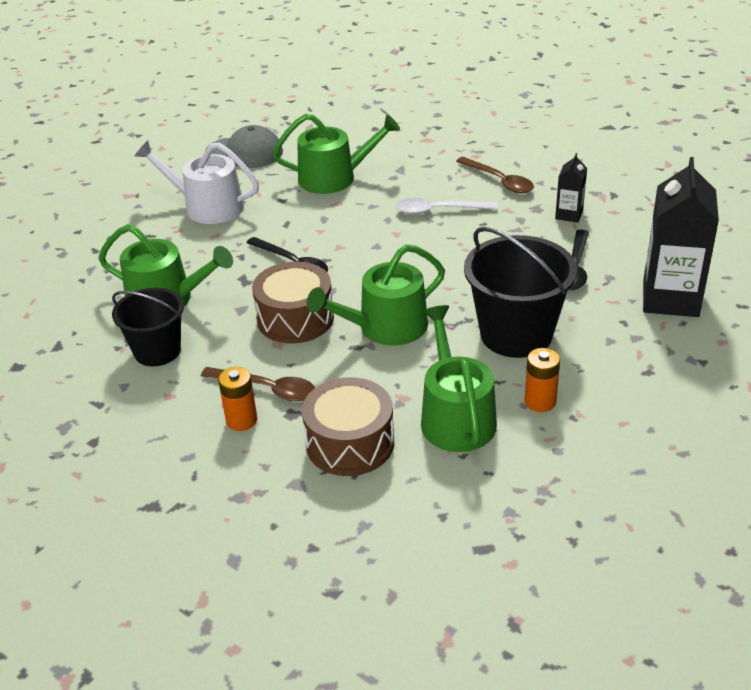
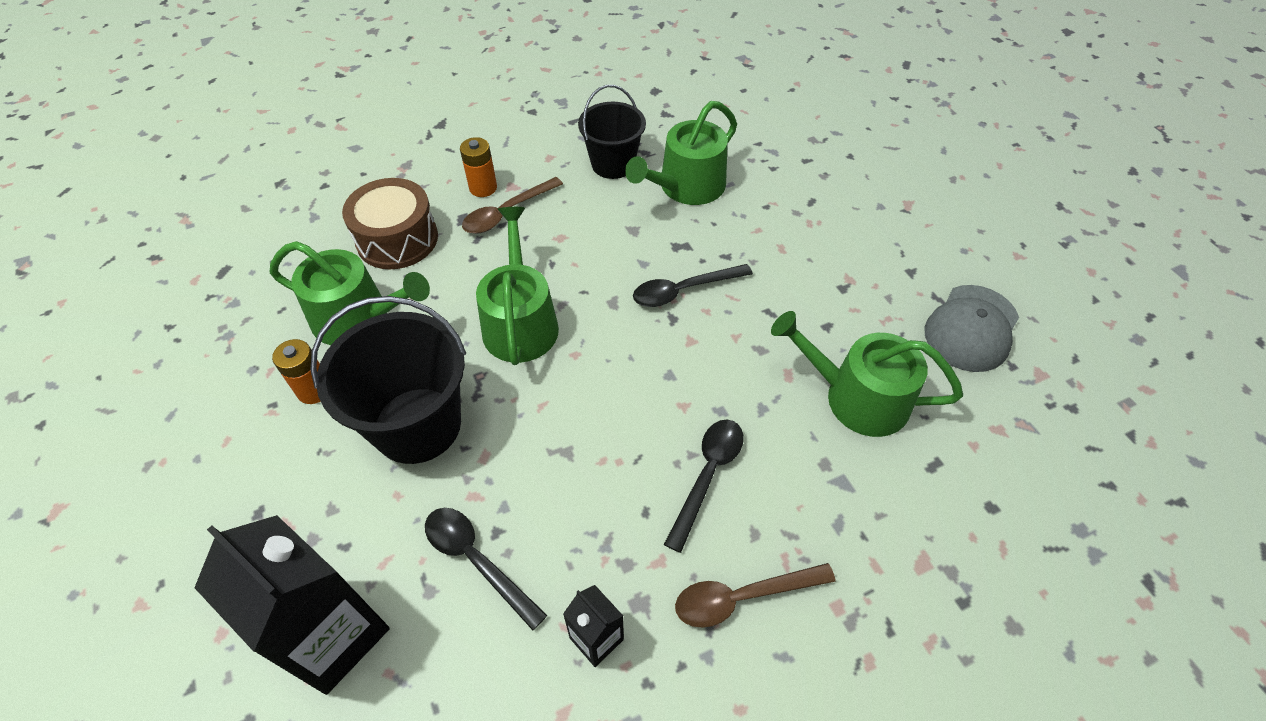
camera: 115 degrees right, 15 degrees up
white watering can [135,140,259,224] -> none
brown drum [252,262,334,343] -> none
green watering can [272,114,400,194] -> green watering can turned 90 degrees clockwise [771,311,963,437]
white spoon [396,198,498,215] -> black spoon [664,420,744,553]

